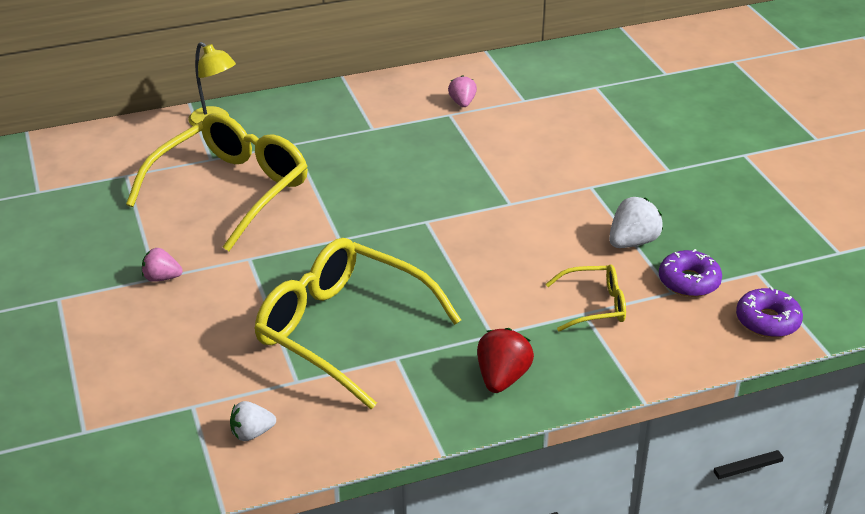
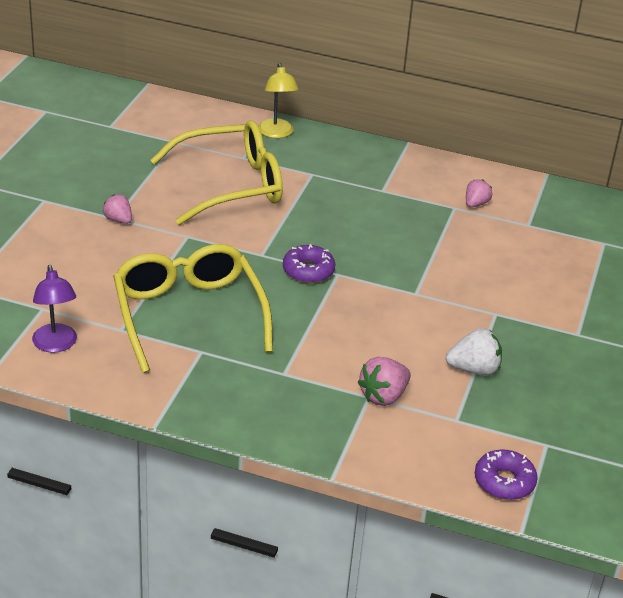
camera: 35 degrees right, 0 degrees up
white strawberry [230,401,276,441] -> purple lamp [32,265,77,353]
red strawberry [477,328,534,393] -> none
yellow glasses [546,265,626,332] -> pink strawberry [358,357,411,406]
purple donut [659,249,722,297] -> purple donut moved to [283,244,335,283]

